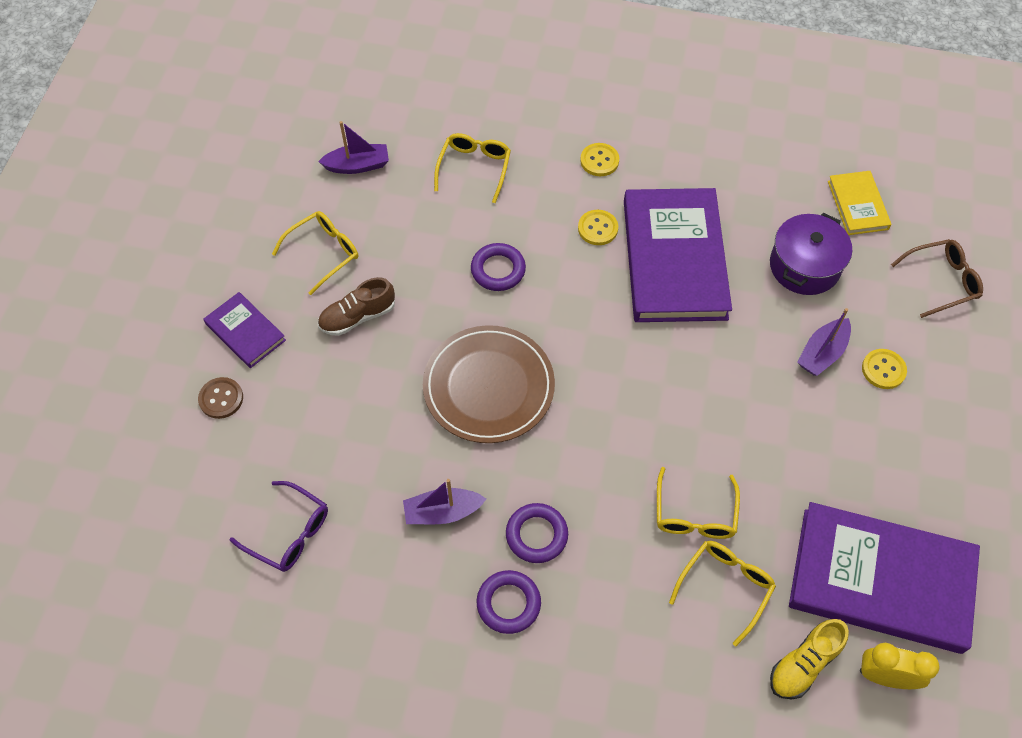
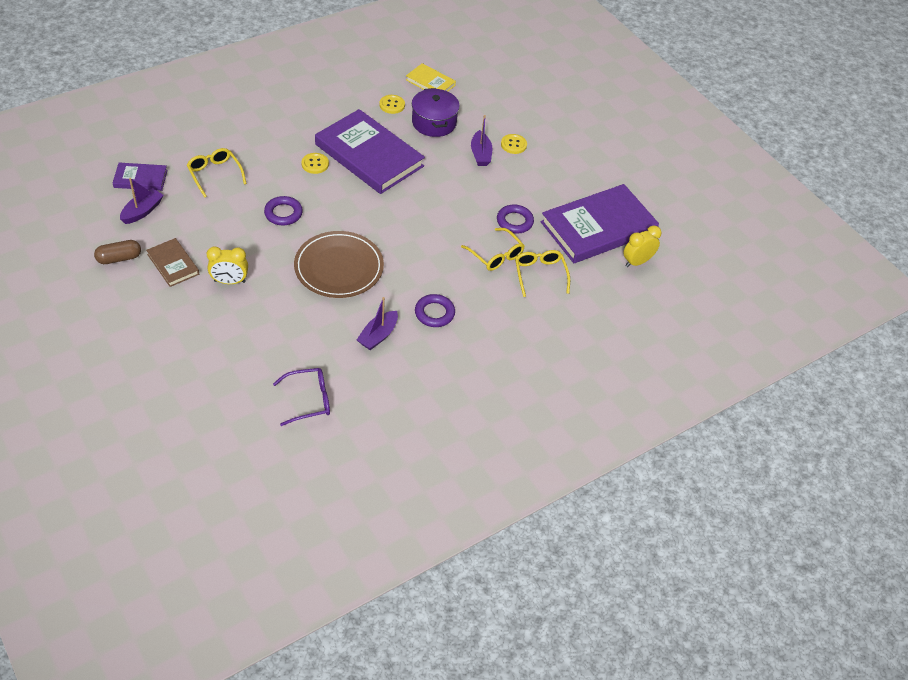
camera: 50 degrees left, 10 degrees down
brown button [198,377,243,419] -> none
purple book [203,292,286,368] -> purple book moved to [113,163,168,191]
yellow glasses [272,211,358,295] -> brown book [146,238,199,287]
brown shoe [318,277,395,336] -> yellow clock [207,246,248,284]
purple ring [477,570,541,634] -> purple ring moved to [497,205,534,234]
yellow button [580,143,619,176] -> yellow button moved to [379,95,405,114]
yellow shoe [770,619,849,699] -> none
brown glasses [891,239,983,318] -> none
none -> brown capsule [94,240,141,264]

